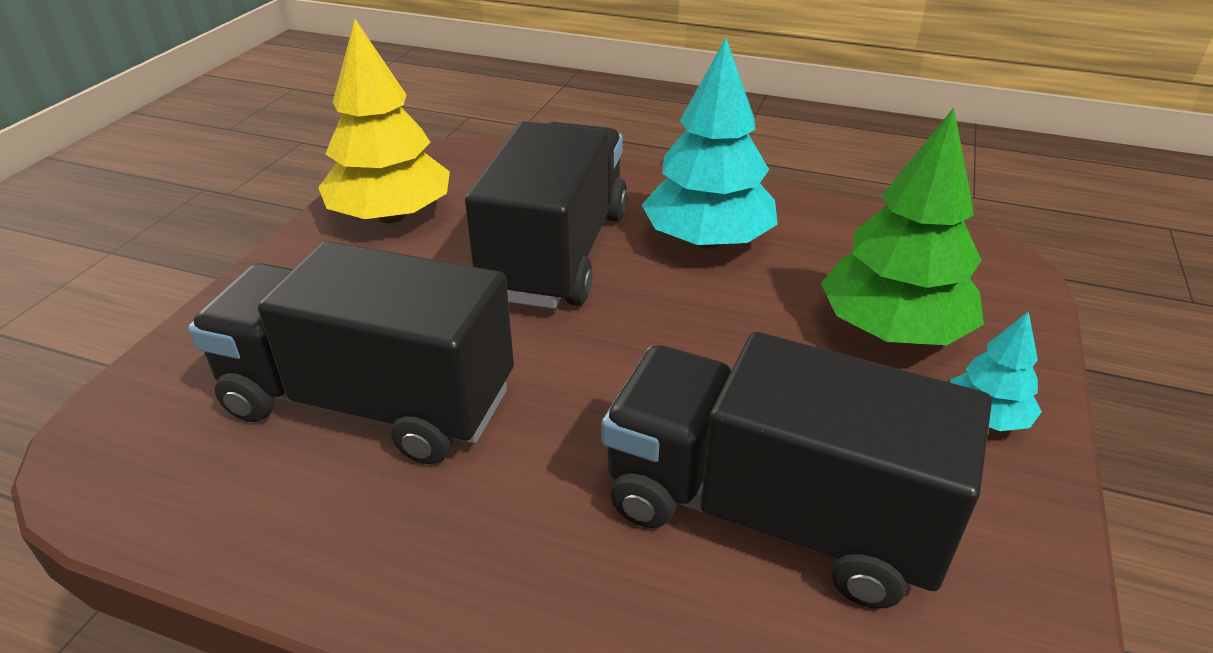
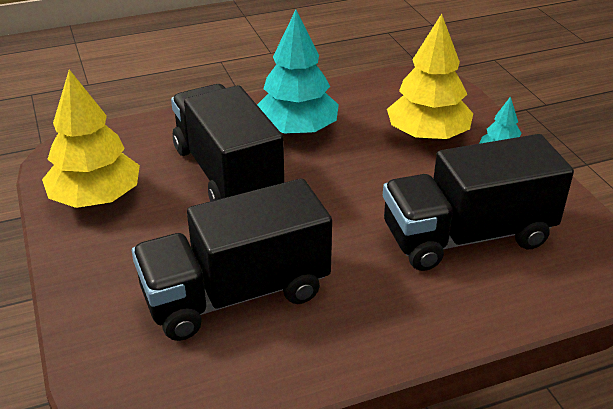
camera: 40 degrees left, 0 degrees up
green tree [821,108,984,345] -> yellow tree [387,14,473,141]

